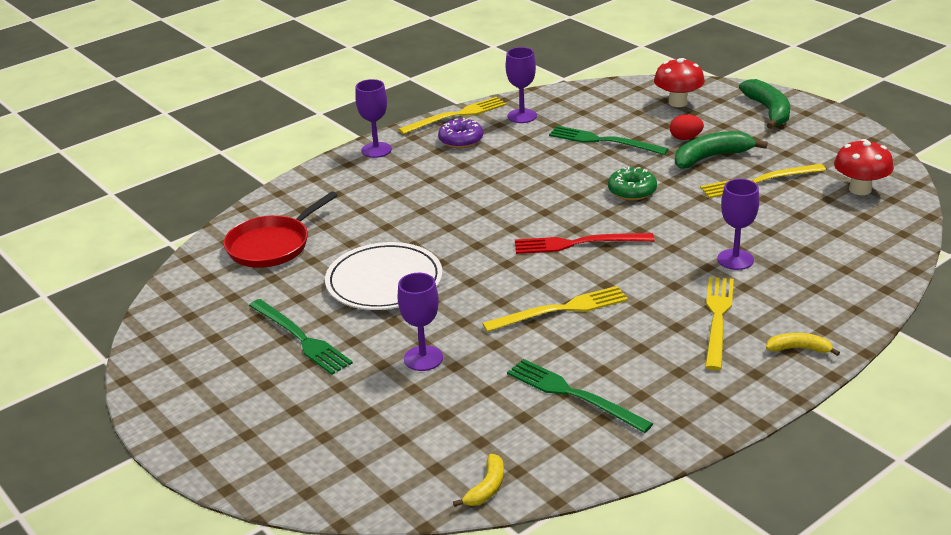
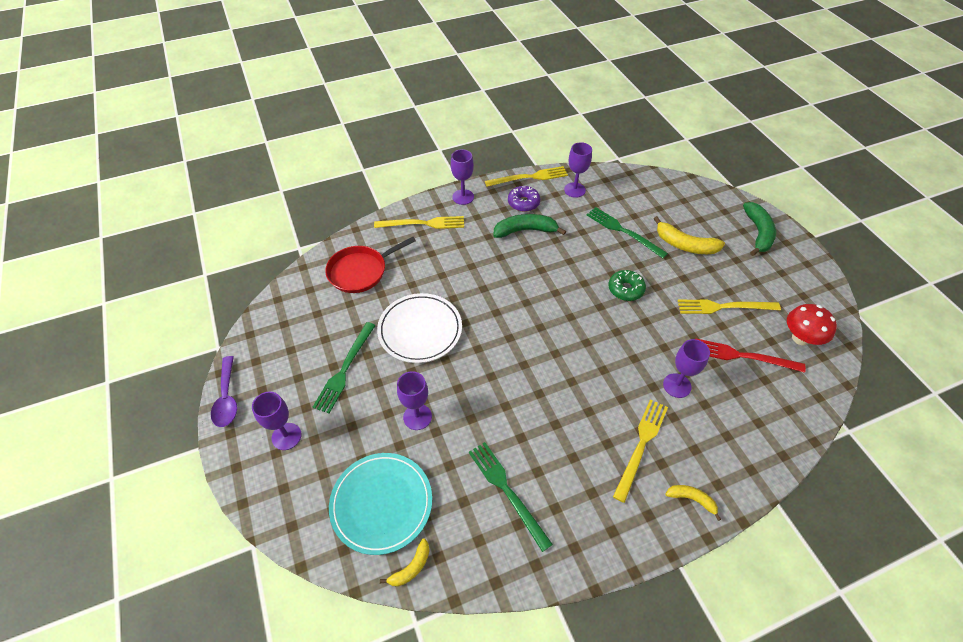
camera: 15 degrees right, 20 degrees up
green fork [249,299,353,375] -> green fork turned 45 degrees clockwise [313,322,376,413]
yellow fork [482,286,628,332] -> yellow fork moved to [374,216,464,229]
red fork [515,233,654,254] -> red fork moved to [695,338,806,373]
red mushroom [654,58,705,107] -> none
red egg [670,115,704,140] -> yellow banana [654,216,725,254]
green banana [675,131,768,169] -> green banana moved to [493,214,566,238]
none -> purple spoon [211,356,237,427]
none -> purple goblet [252,392,301,450]
none -> turquoise plate [329,453,432,555]

